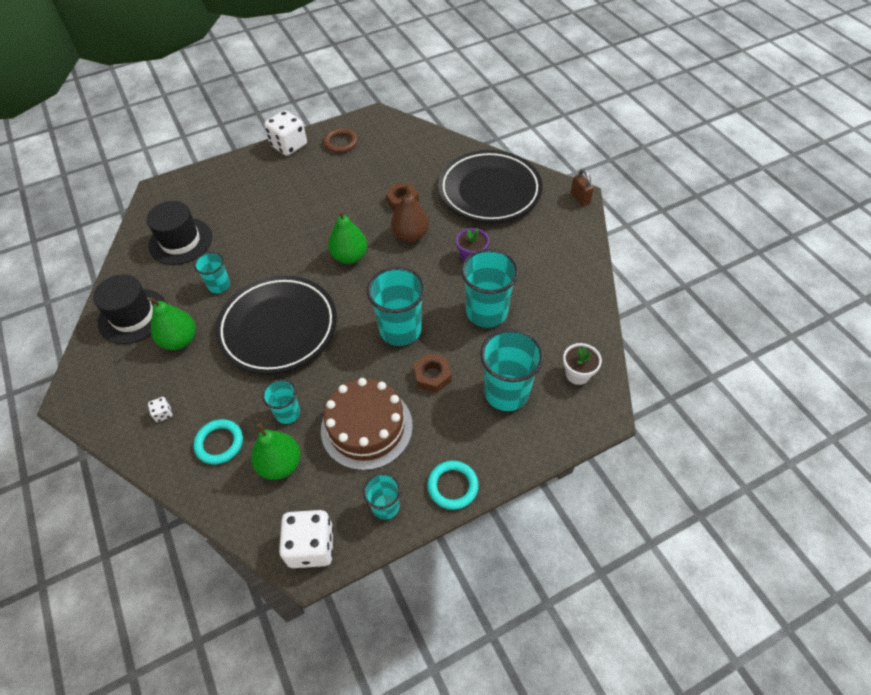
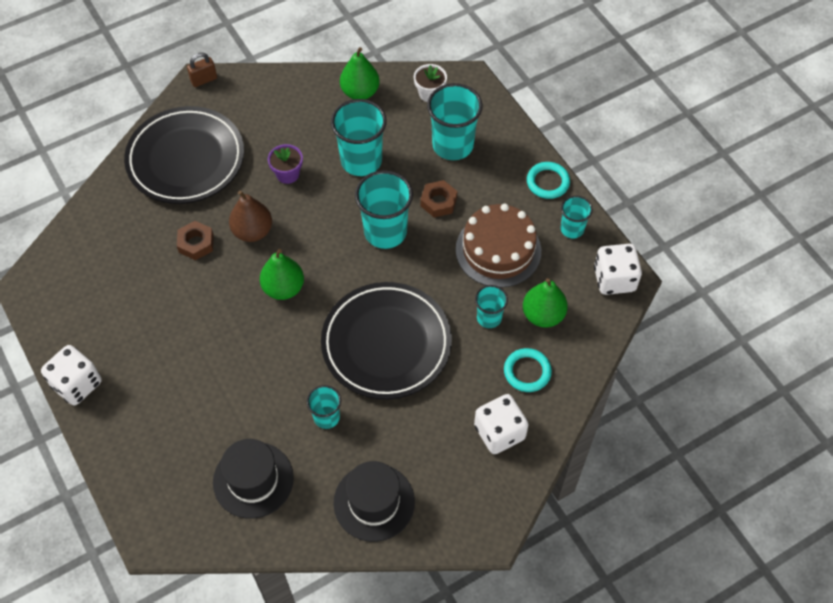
camera: 95 degrees left, 5 degrees up
white dice [148,397,173,422] -> white dice [474,394,529,454], size x2.28
green pear [149,297,196,350] -> green pear moved to [340,47,380,99]
brown ring [323,128,358,153] -> none

